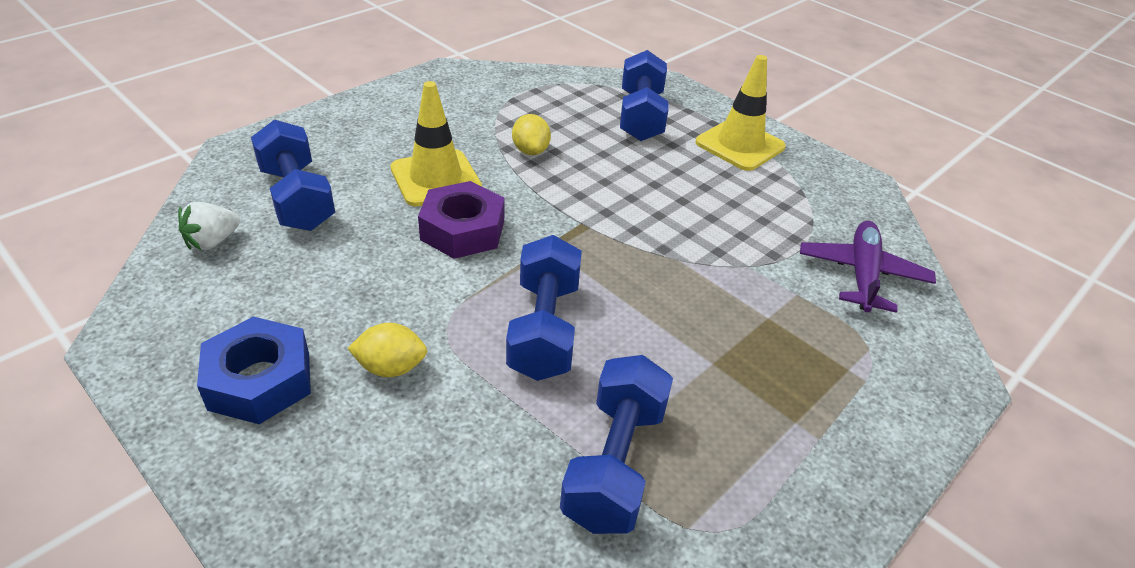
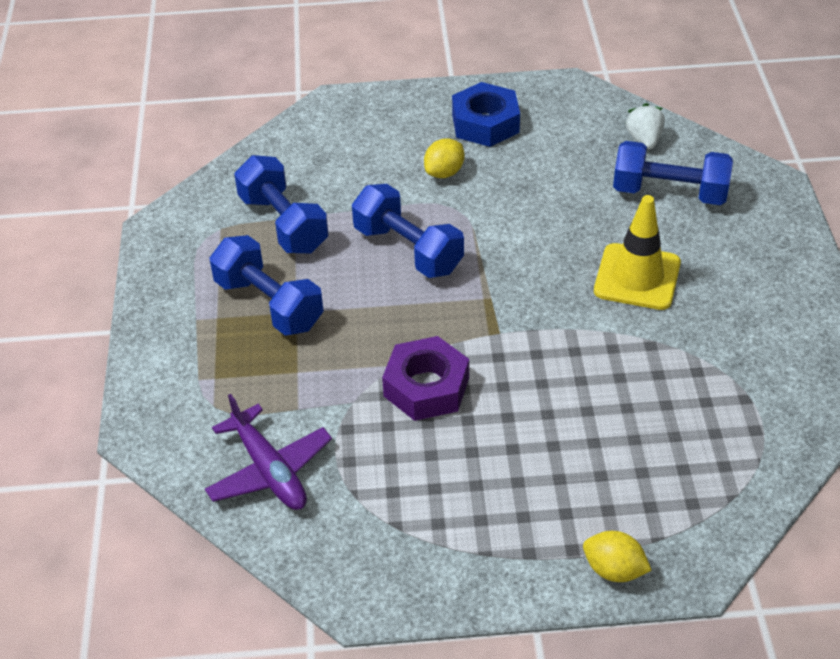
camera: 135 degrees right, 5 degrees up
purple nut [418,181,504,259] -> purple nut moved to [382,336,469,421]
yellow lemon [512,114,551,155] -> yellow lemon moved to [583,531,652,582]
blue dumbbell [620,50,669,141] -> blue dumbbell moved to [210,235,324,335]
yellow traffic cone [696,55,786,171] -> none

